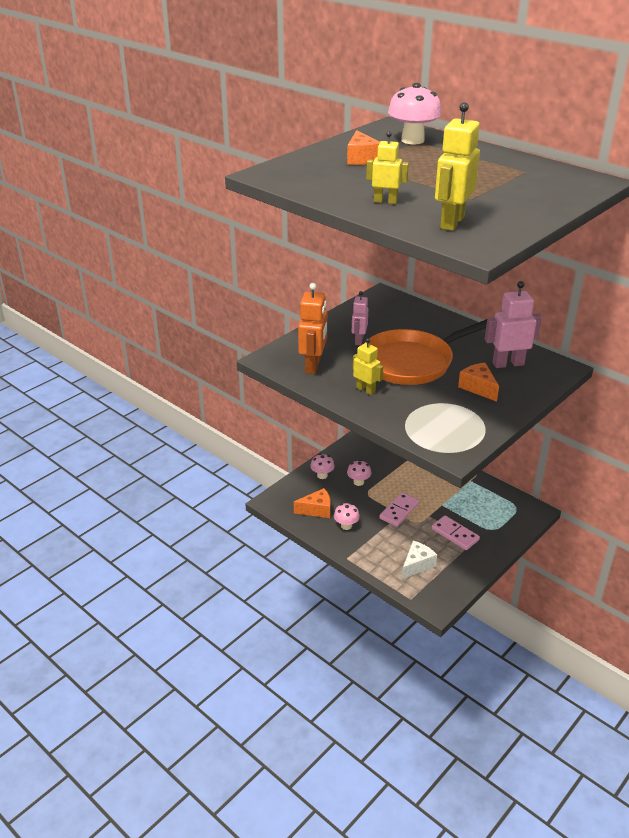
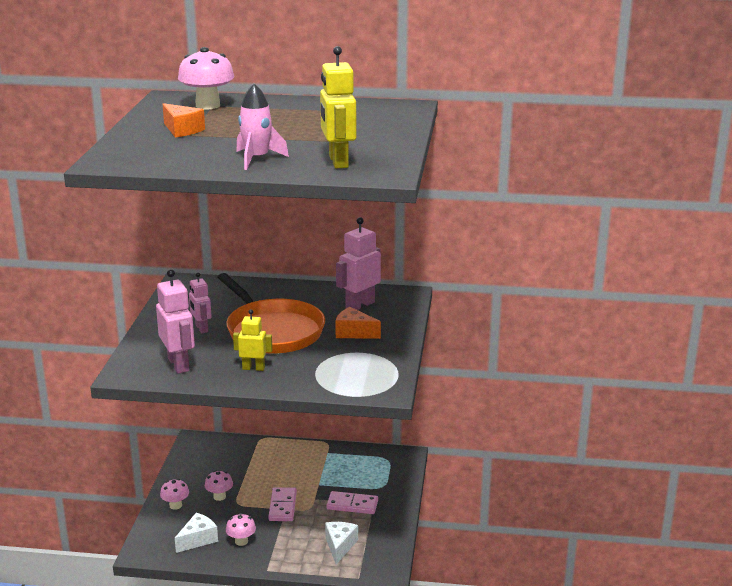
camera: 35 degrees left, 10 degrees down
orange cheese [294,488,331,518] -> white cheese [175,513,218,553]
orange robot [298,283,327,374] -> pink robot [156,269,195,374]
orange pan [365,319,487,385] -> orange pan turned 60 degrees counterclockwise [217,273,325,354]
yellow robot [366,131,409,204] -> pink rocket [236,84,289,170]

